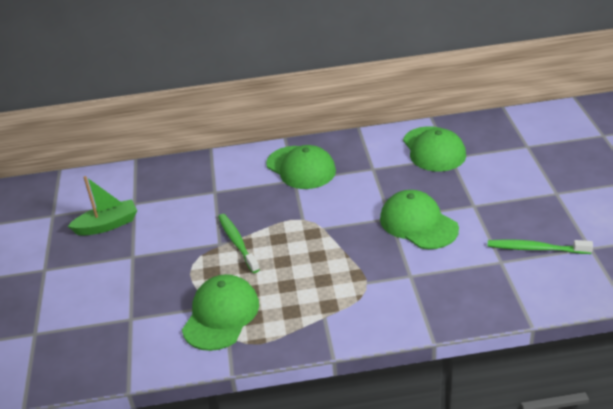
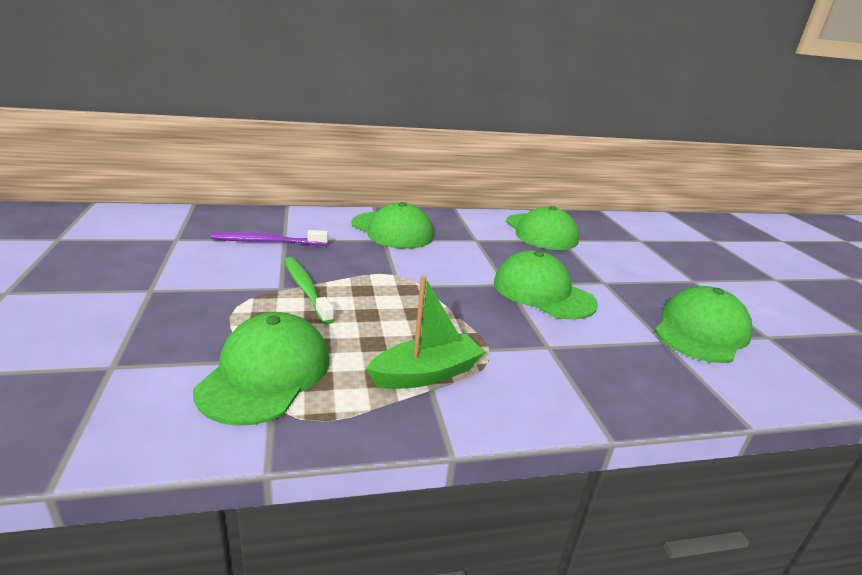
camera: 10 degrees left, 10 degrees down
green boat [67,176,137,236] -> green boat moved to [366,276,485,389]
green toothbrush [488,239,593,254] -> green cap [655,286,753,363]
none -> purple toothbrush [211,230,328,245]

